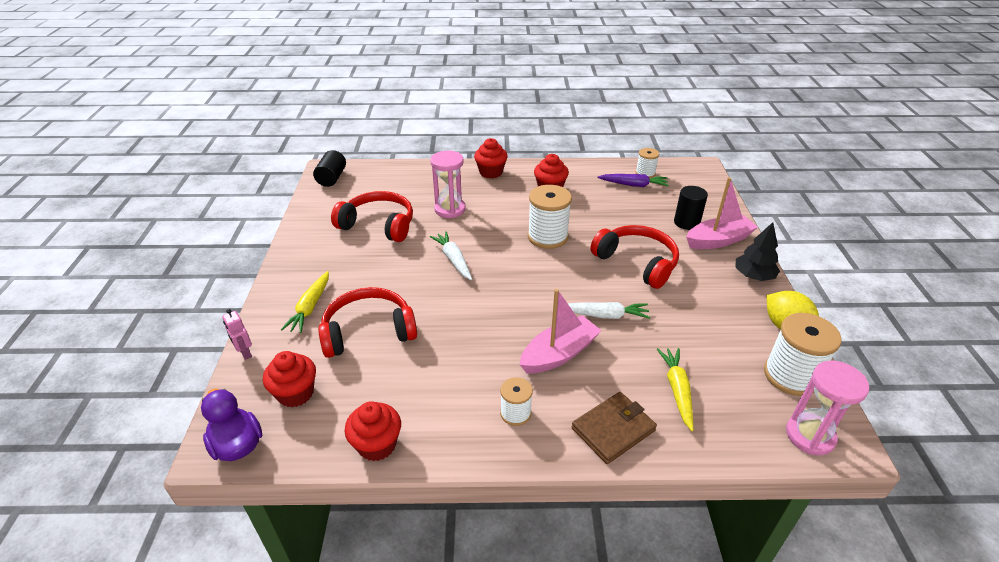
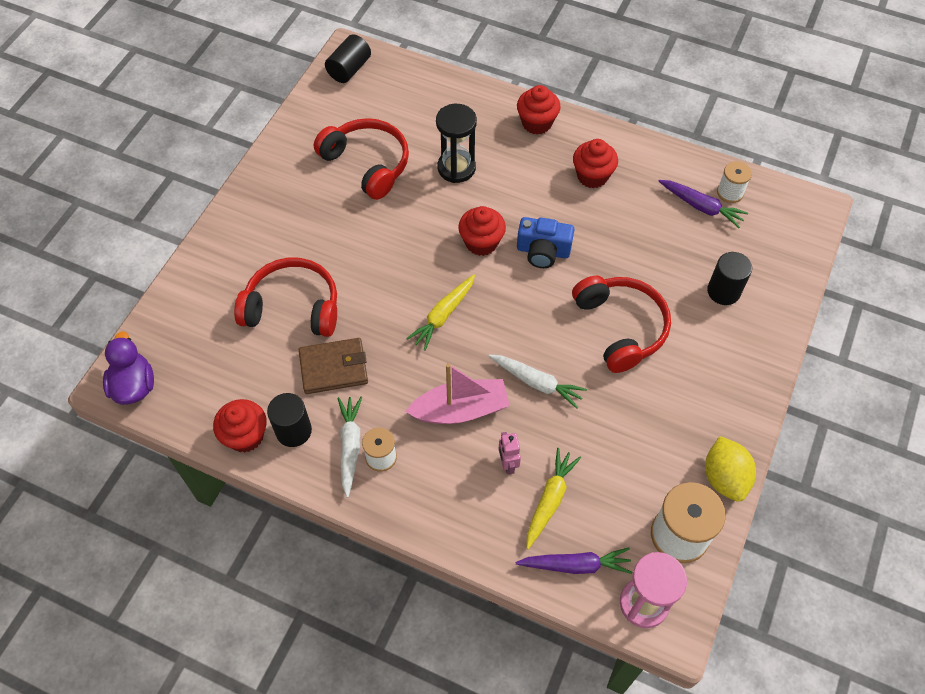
camera: 25 degrees right, 20 degrees up
pink robot [222,309,252,360] -> pink robot moved to [499,432,521,474]
red cupcake [263,351,316,407] -> red cupcake moved to [458,206,506,256]
yellow carrot [281,271,329,333] -> yellow carrot moved to [406,275,475,351]
pink hourglass [430,150,466,218] -> black hourglass [436,104,477,183]
white carrot [430,231,472,280] -> white carrot moved to [337,397,362,498]
white spool [528,185,572,249] -> blue camera [517,217,574,268]
brown wallet [572,392,657,464] -> brown wallet moved to [299,338,368,394]
pink boat [686,177,758,249] -> none
black tree [736,222,780,281] -> none
none -> black cylinder [267,393,312,447]
none -> purple carrot [515,547,632,574]

